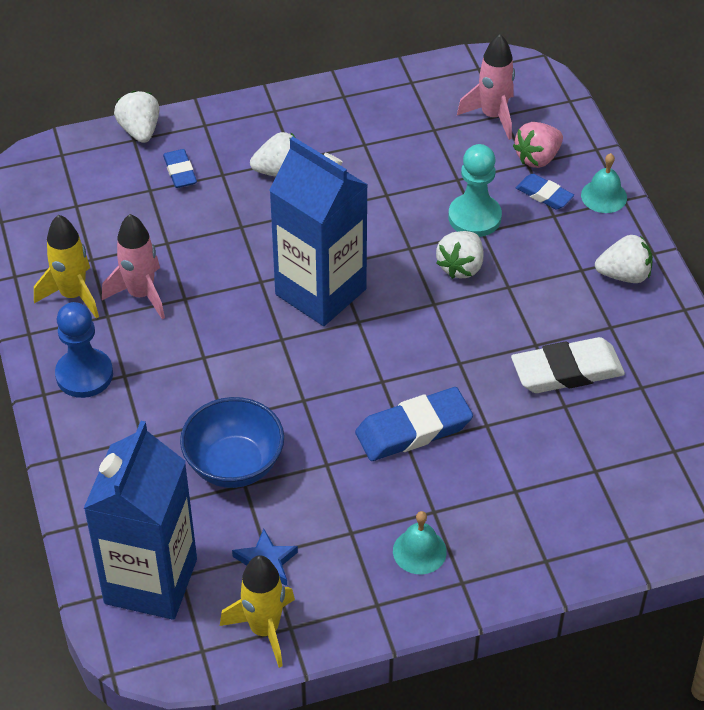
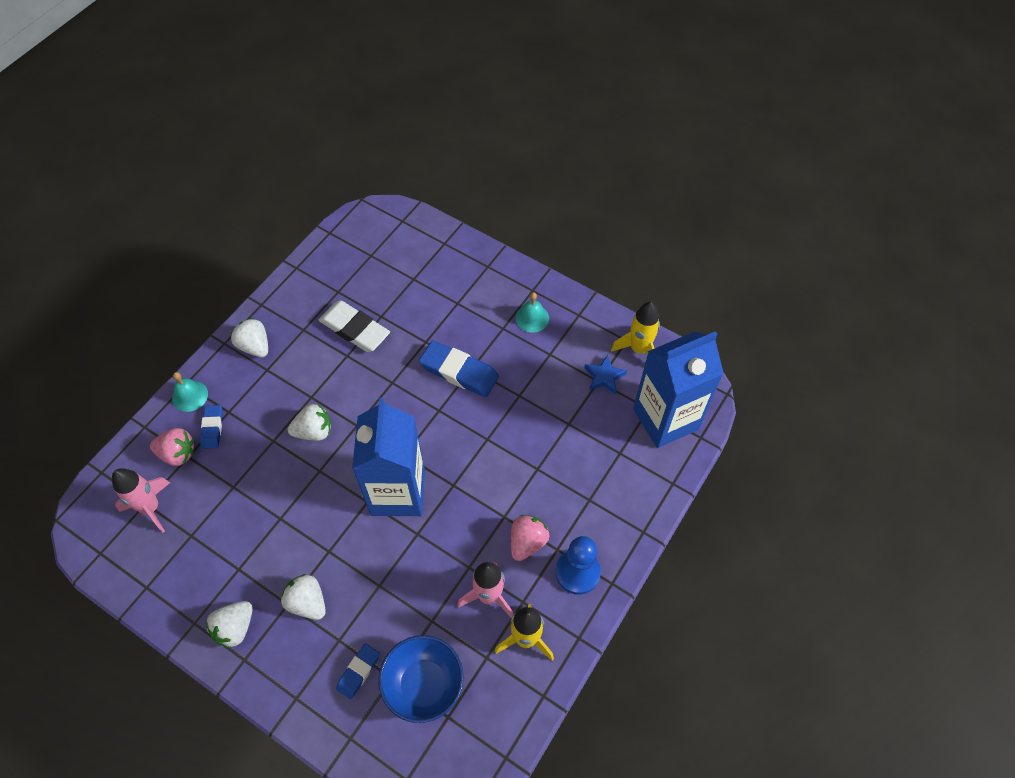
camera: 130 degrees left, 10 degrees up
white strawberry [114,91,160,143] -> white strawberry moved to [206,601,253,649]
blue bowl [180,397,284,488] -> blue bowl moved to [379,635,464,723]
turquoise pawn [448,144,502,237] -> none
none -> pink strawberry [511,515,549,561]

